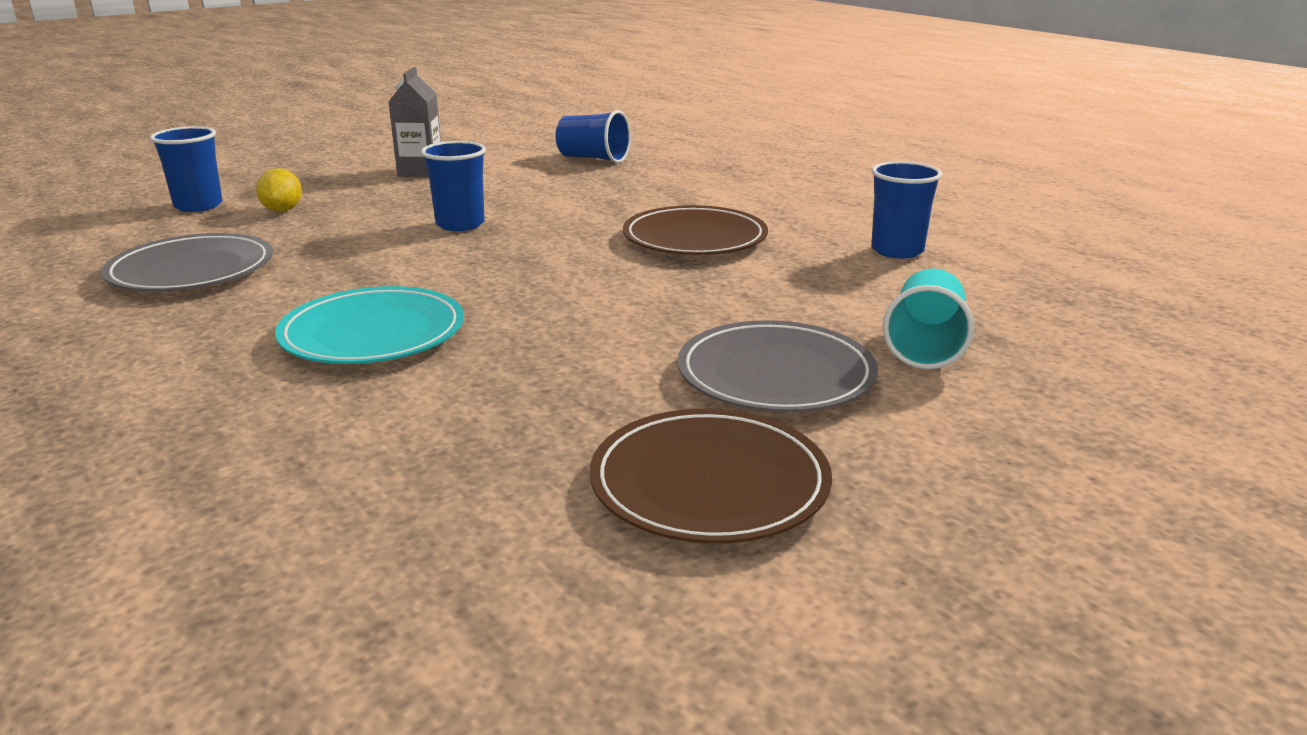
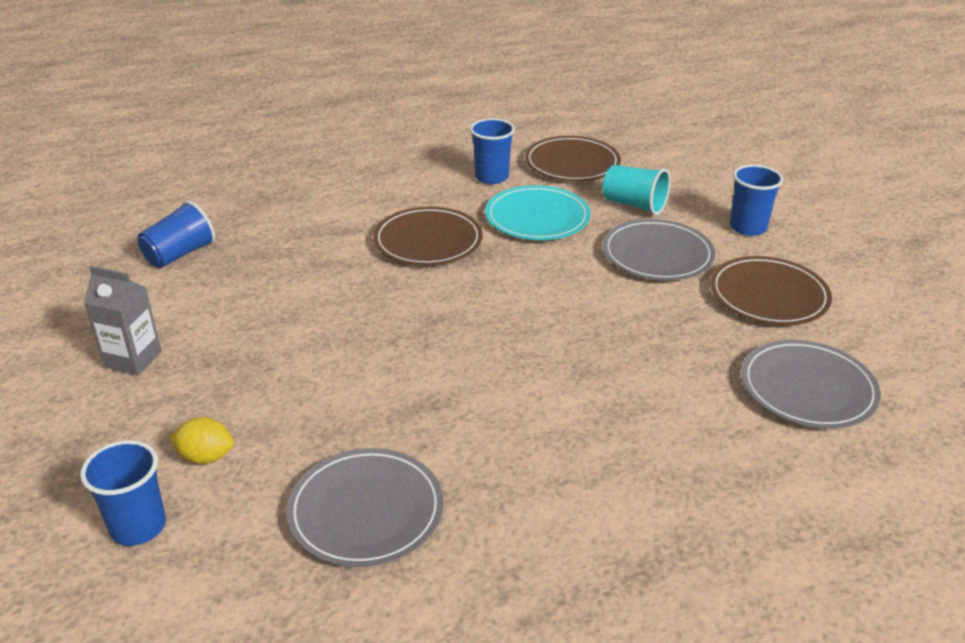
camera: 75 degrees left, 10 degrees up
turquoise plate [275,286,464,364] -> turquoise plate moved to [485,185,591,240]
blue cup [421,141,486,231] -> blue cup moved to [730,165,783,236]
none -> brown plate [525,136,621,181]
none -> grey plate [741,340,881,429]

